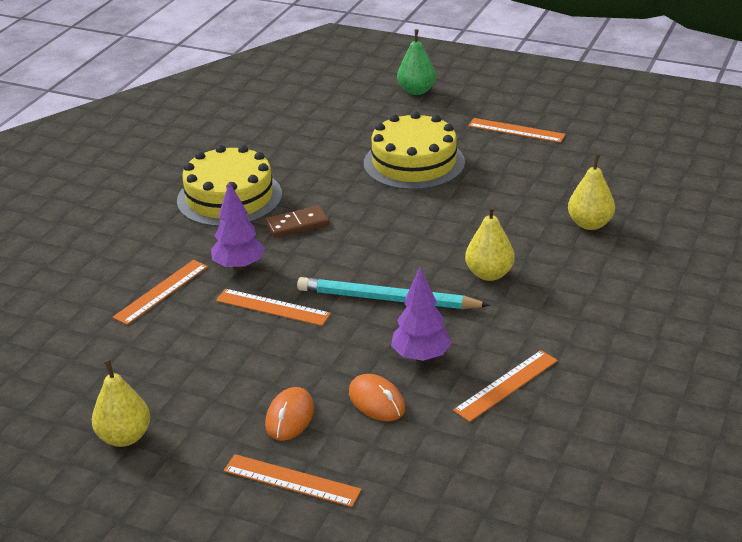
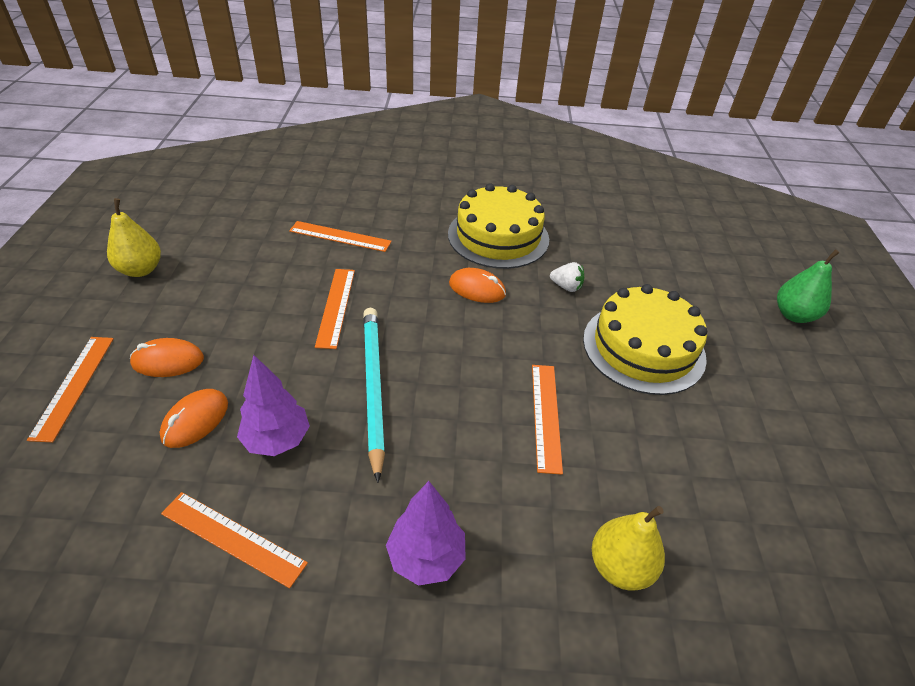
camera: 65 degrees right, 10 degrees up
purple tree [211,182,265,270] -> purple tree moved to [386,481,466,586]
brown domino [266,206,329,237] -> orange mouse [449,268,506,303]
yellow pear [465,205,515,281] -> none
orange ruler [468,118,566,143] -> orange ruler moved to [532,365,563,475]
none -> white strawberry [550,262,584,292]

